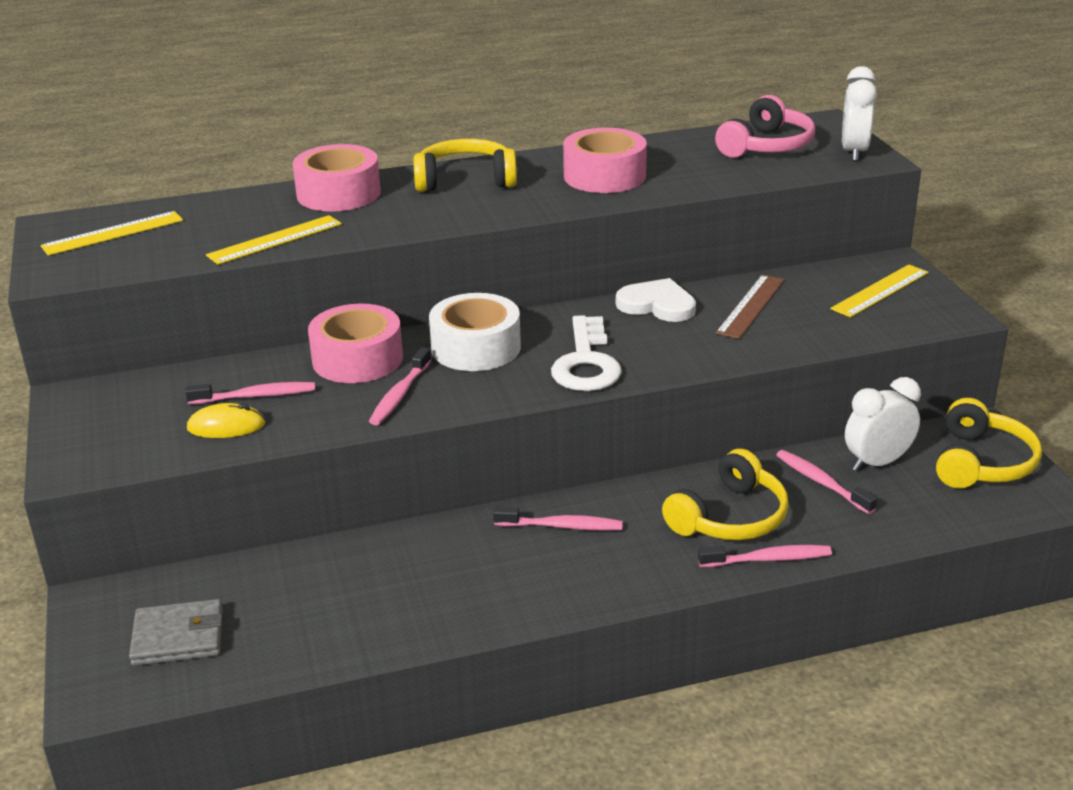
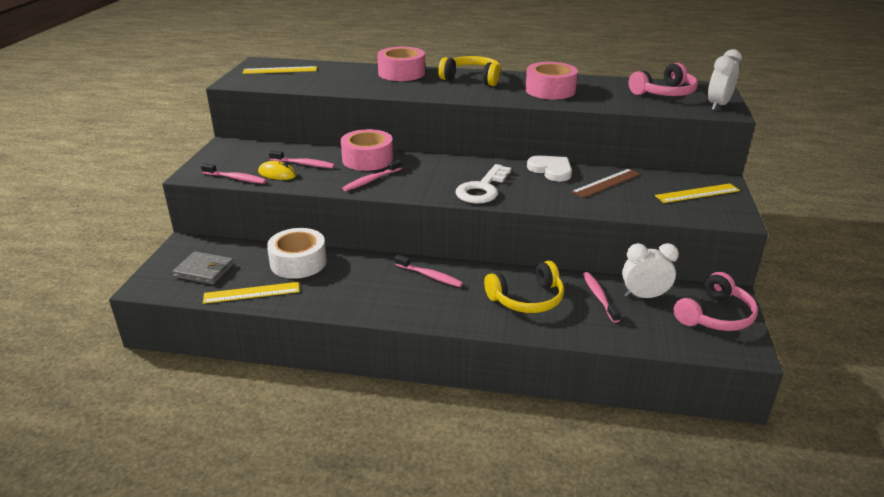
camera: 25 degrees right, 0 degrees up
yellow ruler [206,215,342,265] -> yellow ruler moved to [203,282,299,304]
white tape [429,293,521,371] -> white tape moved to [267,228,327,279]
pink toothbrush [698,545,832,567] -> pink toothbrush moved to [201,163,267,184]
yellow headphones [936,398,1042,488] -> pink headphones [673,272,758,331]

